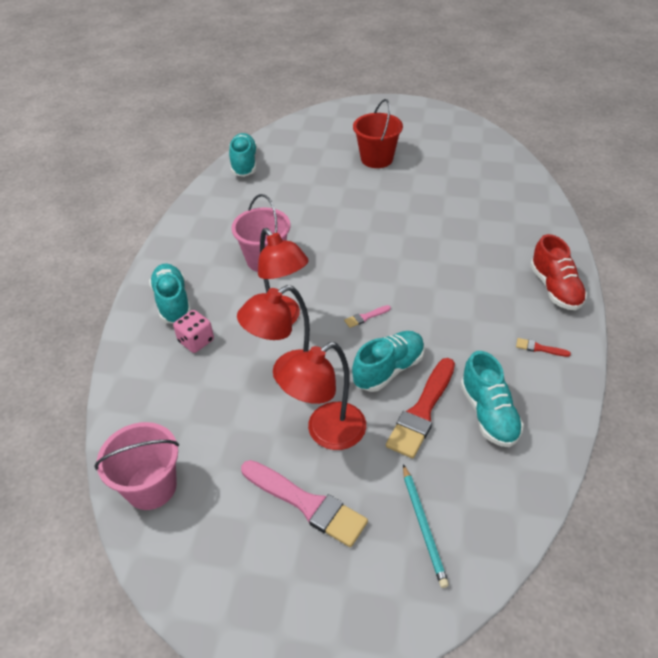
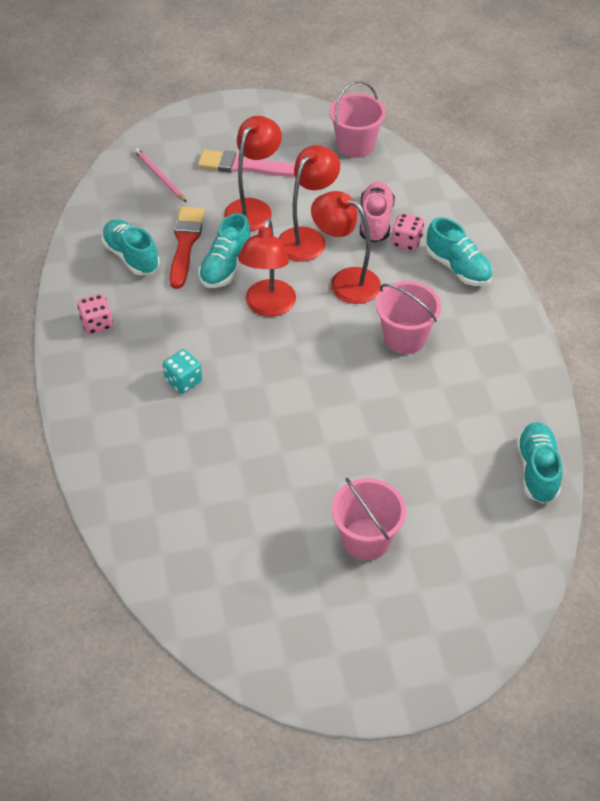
camera: 155 degrees right, 5 degrees up
turquoise shoe [229,133,257,177] -> turquoise shoe turned 150 degrees counterclockwise [516,422,562,504]
pink brush [344,305,391,328] -> red lamp [238,218,296,317]
red bucket [353,99,403,168] -> pink bucket [332,478,406,560]
turquoise pencil [403,464,449,588] -> pink pencil [135,148,186,202]
red brush [516,338,571,357] -> pink dice [77,294,113,335]
red shoe [530,234,587,310] -> none
none -> turquoise dice [163,349,202,394]
none -> pink shoe [360,182,395,242]

